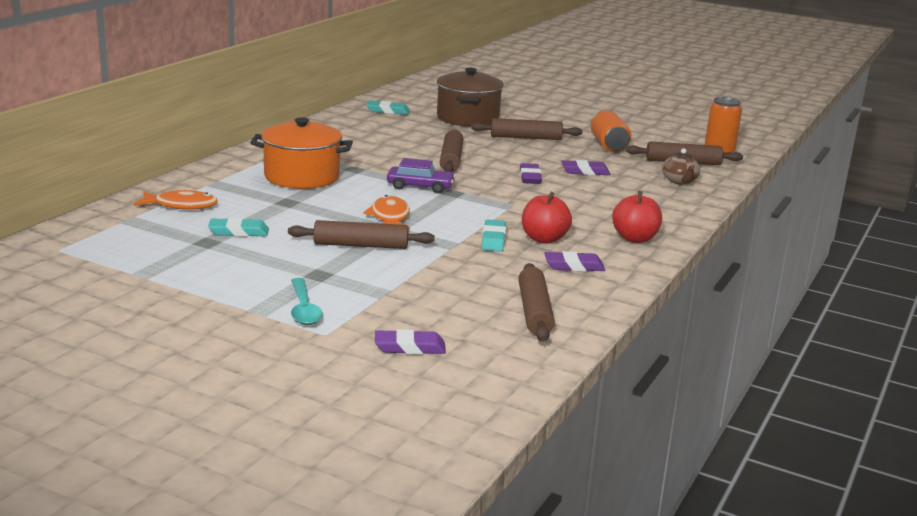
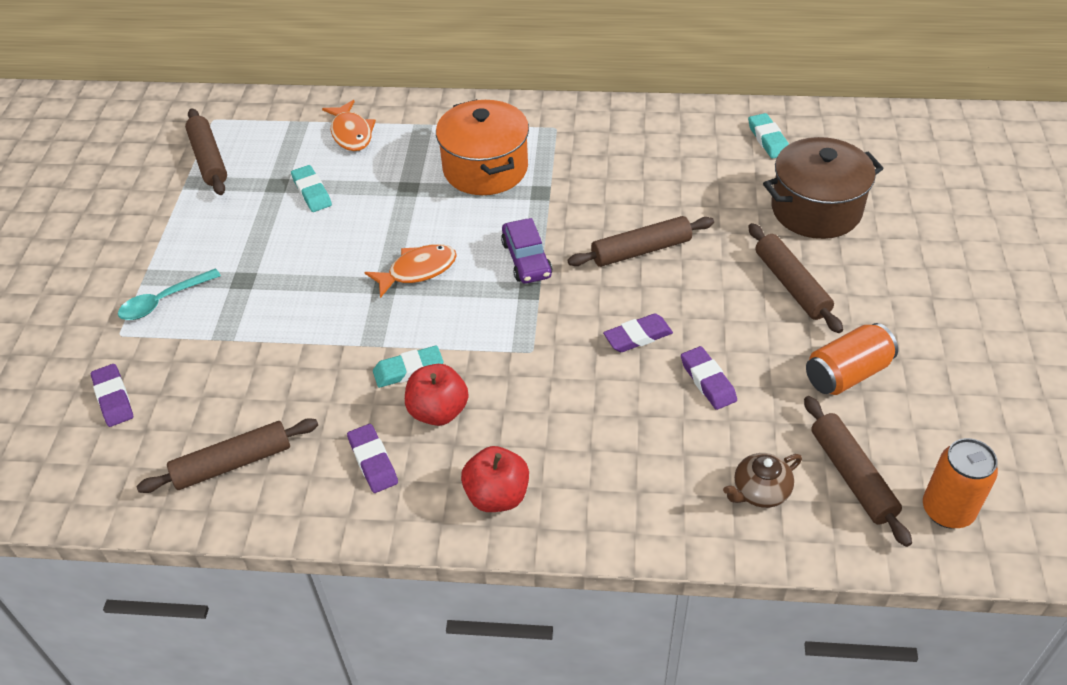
camera: 70 degrees right, 25 degrees up
brown rolling pin [288,220,435,249] -> brown rolling pin moved to [185,108,227,195]

